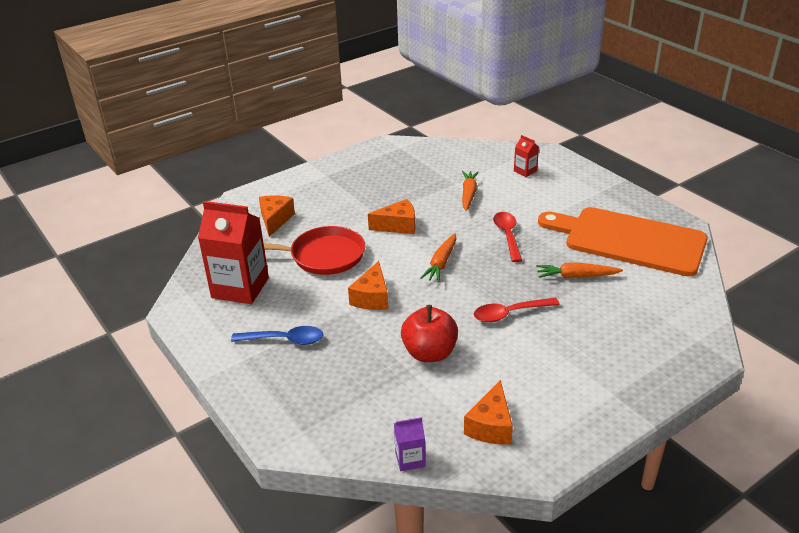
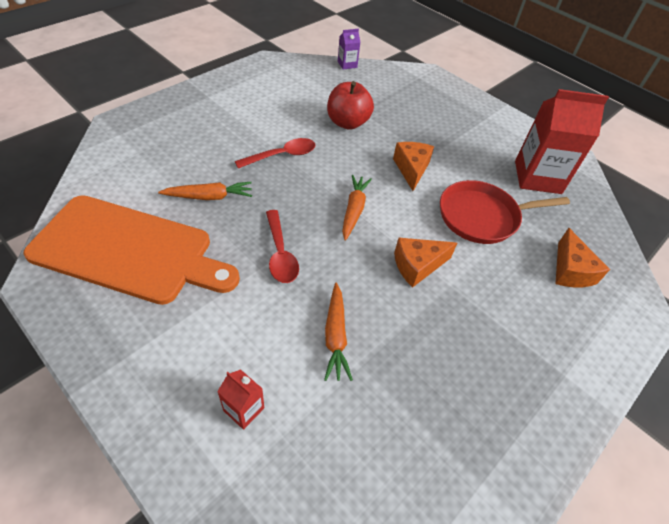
camera: 165 degrees right, 15 degrees up
blue spoon [231,326,323,345] -> none
orange cheese [464,380,513,444] -> none

